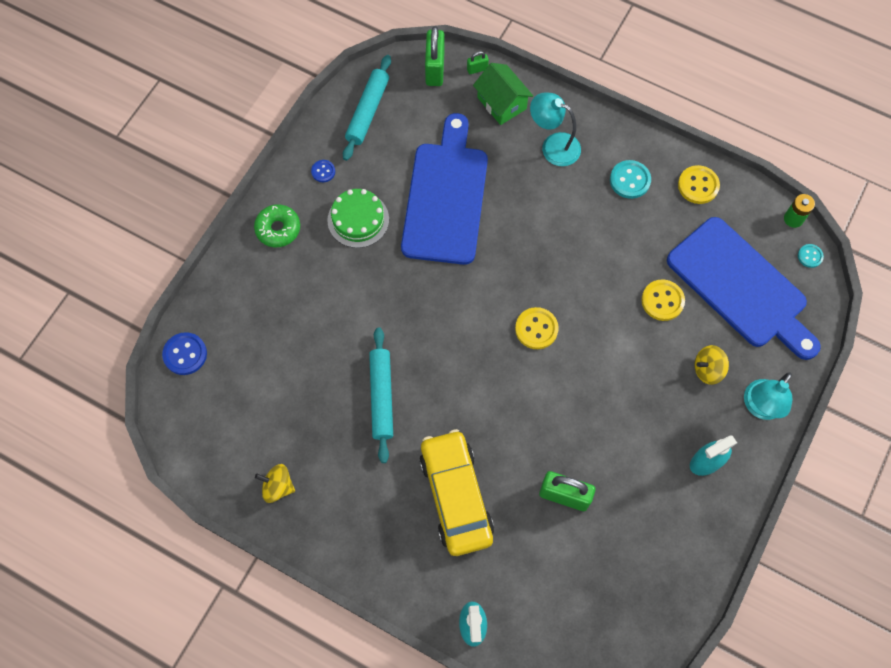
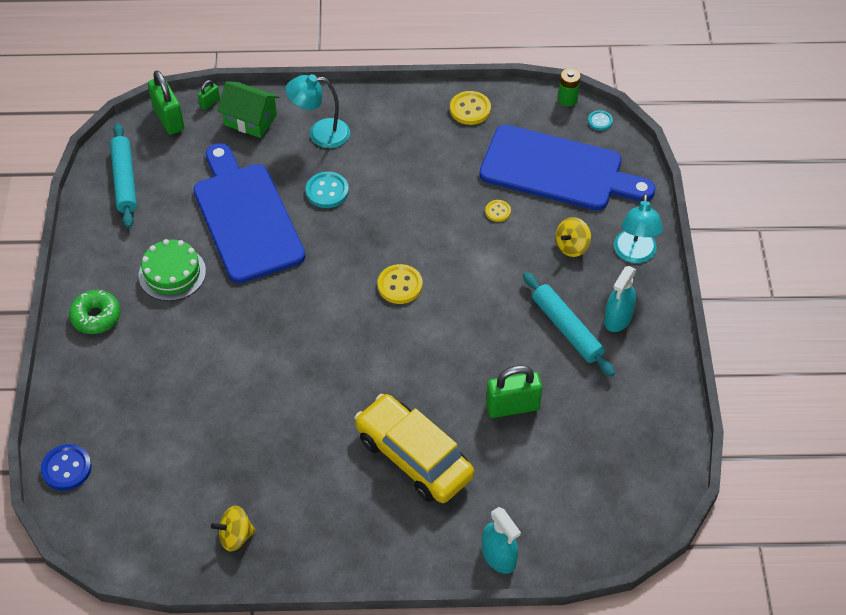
camera: 30 degrees left, 15 degrees down
blue button [311,160,335,182] -> none
turquoise rolling pin [369,327,393,463] -> turquoise rolling pin moved to [523,272,615,377]
turquoise button [610,160,651,199] -> turquoise button moved to [306,172,349,208]
yellow button [641,280,685,321] -> yellow button [485,200,511,222], size x0.59

